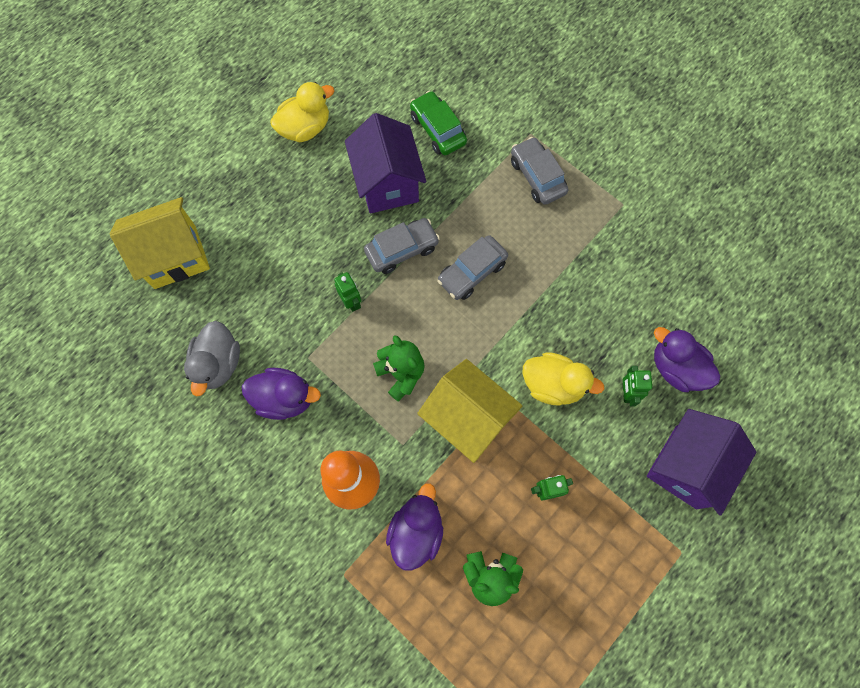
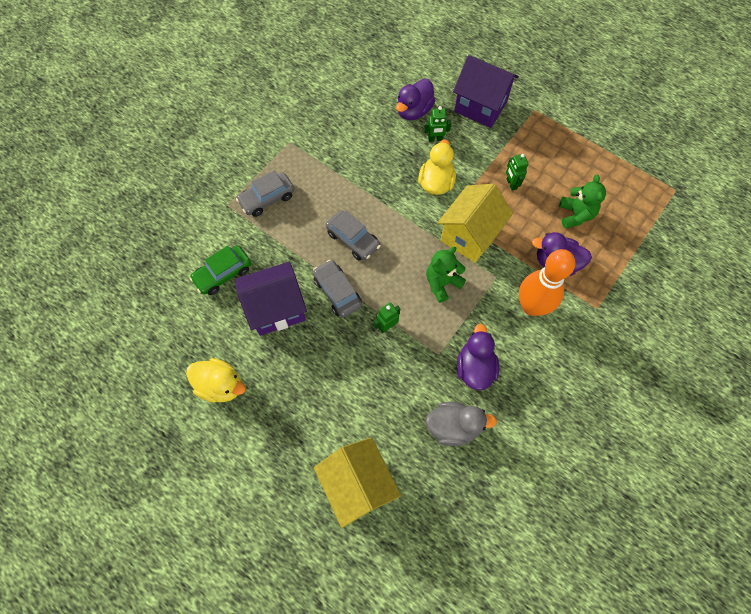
camera: 95 degrees left, 5 degrees down
yellow duck [270,82,334,142] -> yellow duck turned 150 degrees clockwise [186,358,246,403]

